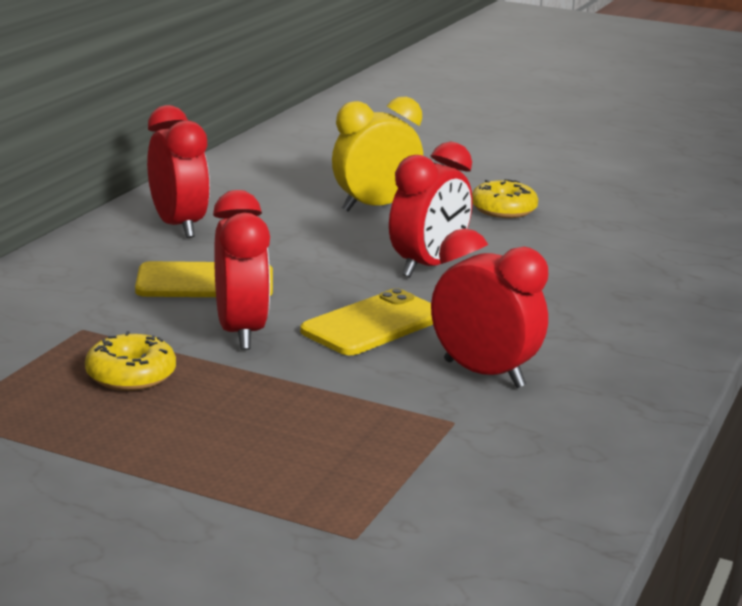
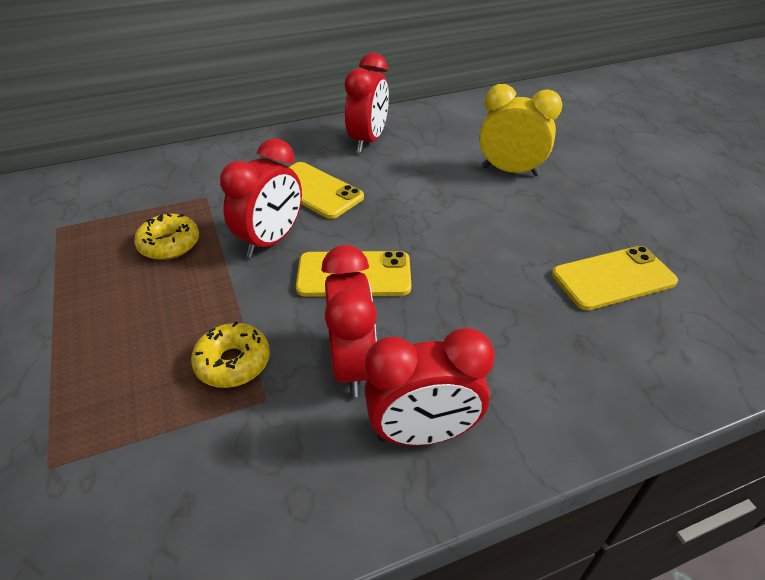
camera: 45 degrees right, 20 degrees up
red clock [389,142,472,277] -> red clock moved to [365,328,495,446]
yellow donut [472,179,538,218] -> yellow donut moved to [191,321,270,388]
none -> yellow phone [552,246,678,310]

